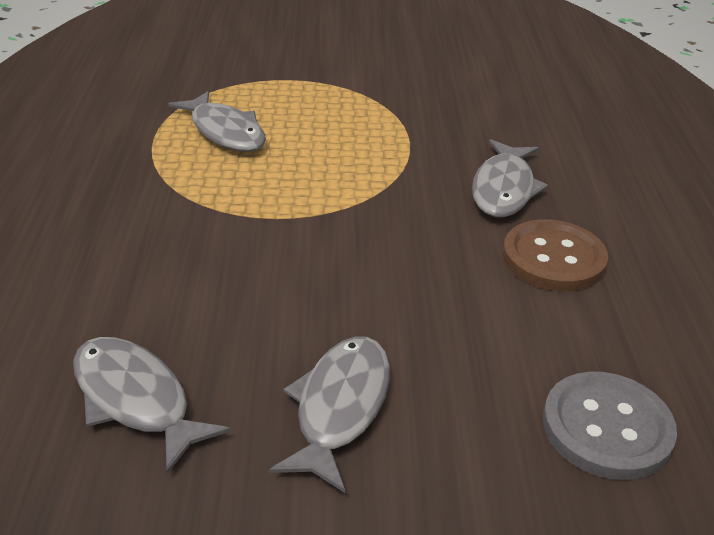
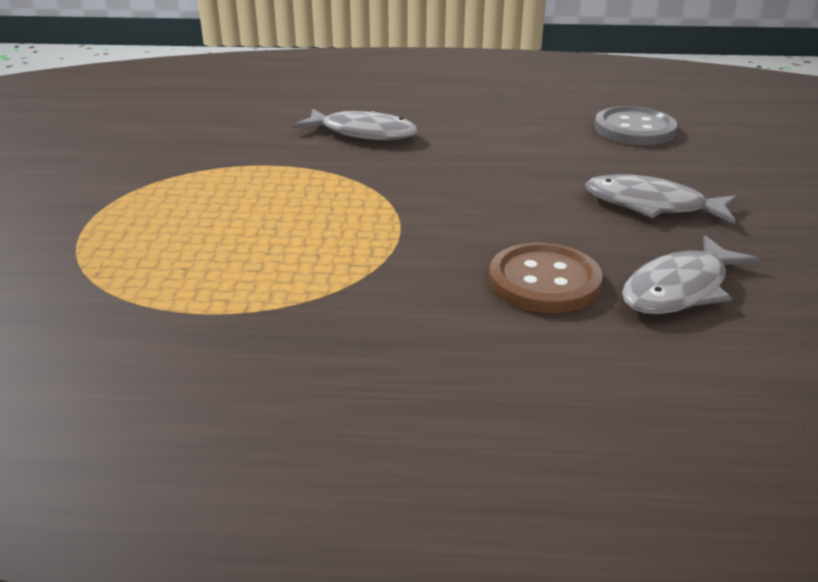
camera: 85 degrees left, 5 degrees down
grey fish [168,91,266,152] -> none
brown button [503,219,608,291] -> brown button moved to [489,243,602,313]

